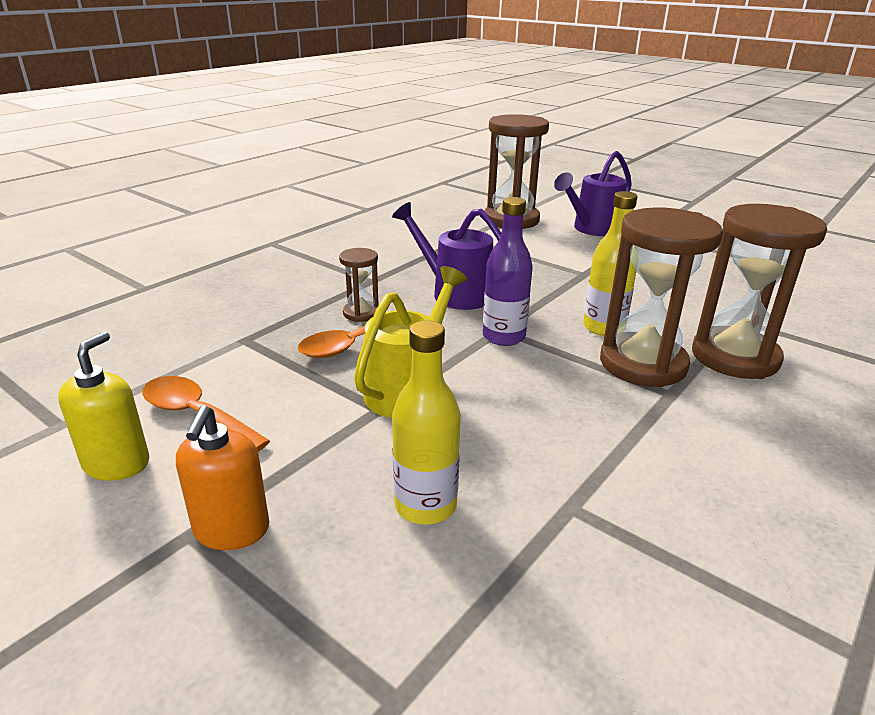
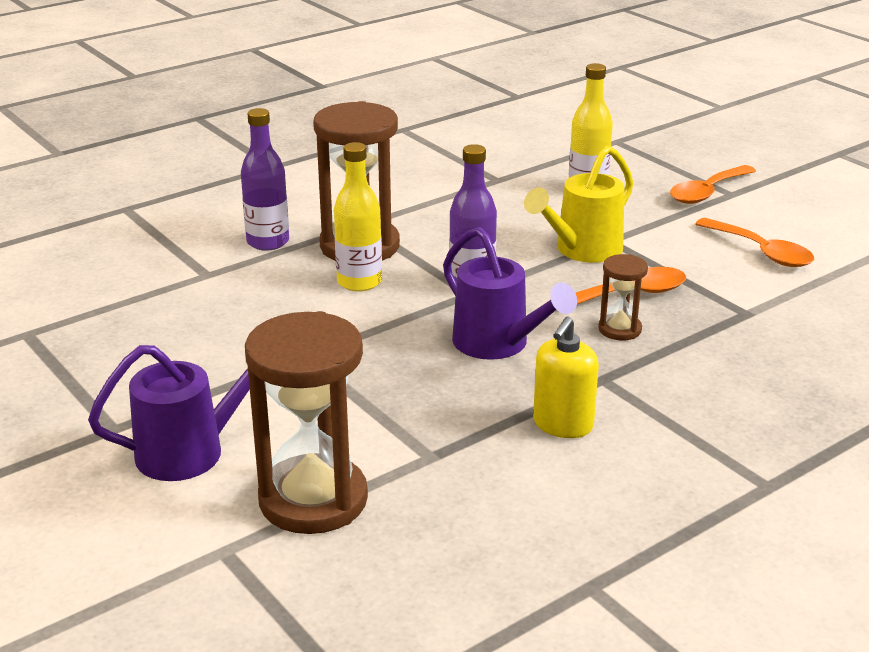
camera: 165 degrees left, 0 degrees up
yellow soap dispenser [58,332,149,481] -> yellow soap dispenser moved to [533,317,599,438]
orange soap dispenser [176,405,269,550] -> orange spoon [670,165,756,204]
brown hourglass [692,204,827,379] -> purple bottle [241,108,289,251]

